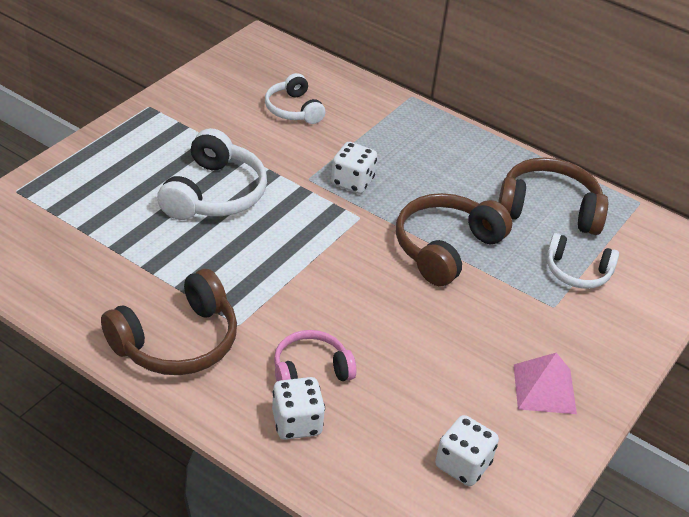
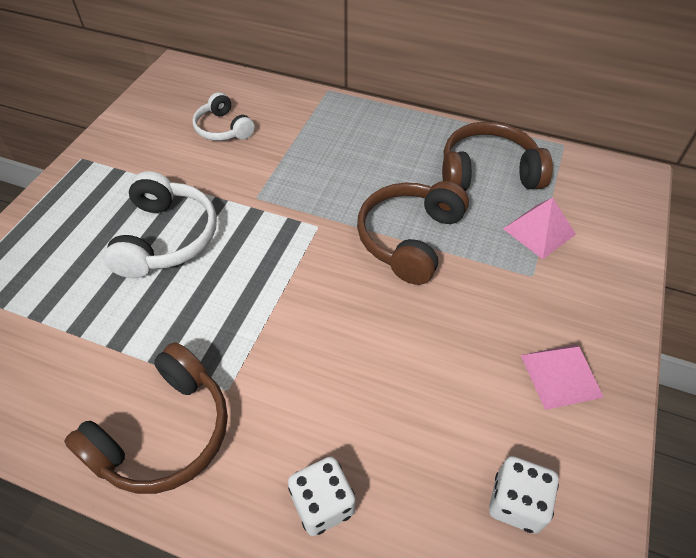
camera: 10 degrees left, 10 degrees up
pink headphones [274,330,357,382] -> none
white dice [331,142,377,194] -> none
white headphones [547,233,619,289] -> pink pyramid [503,197,576,259]

